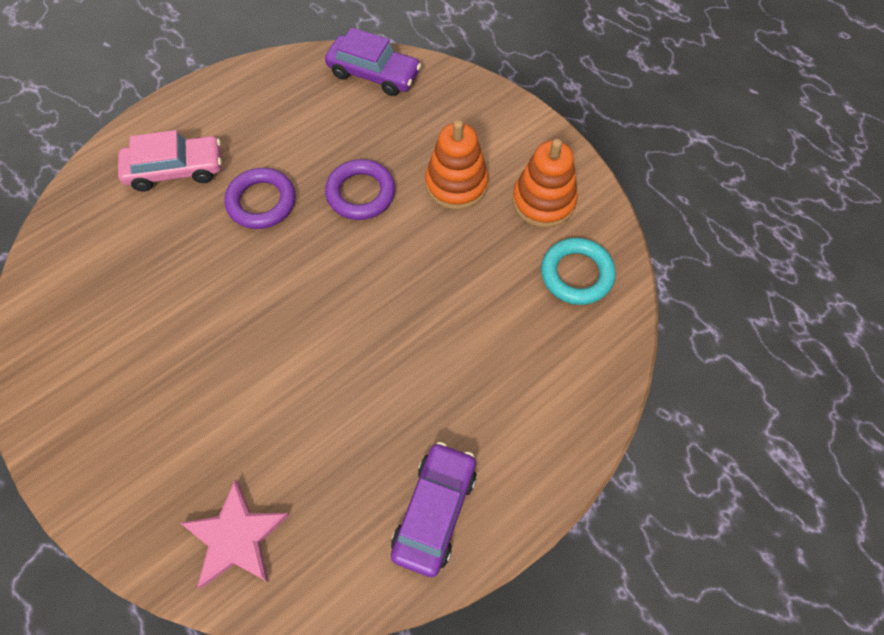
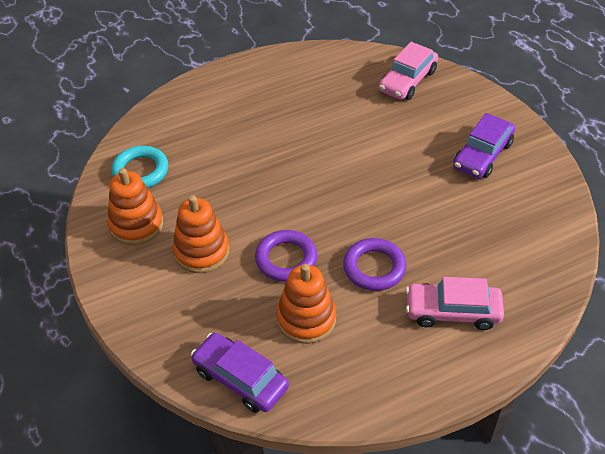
camera: 165 degrees left, 15 degrees down
pink star [181,480,289,589] -> pink car [379,42,438,100]
purple car [391,442,476,577] -> purple car moved to [453,113,515,179]
none -> orange stacking toy [276,264,336,344]

